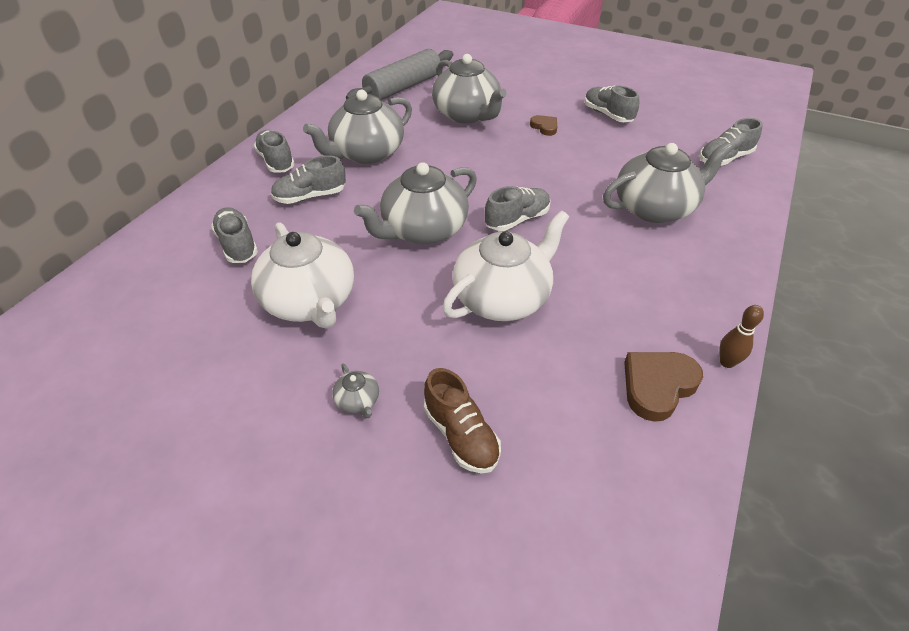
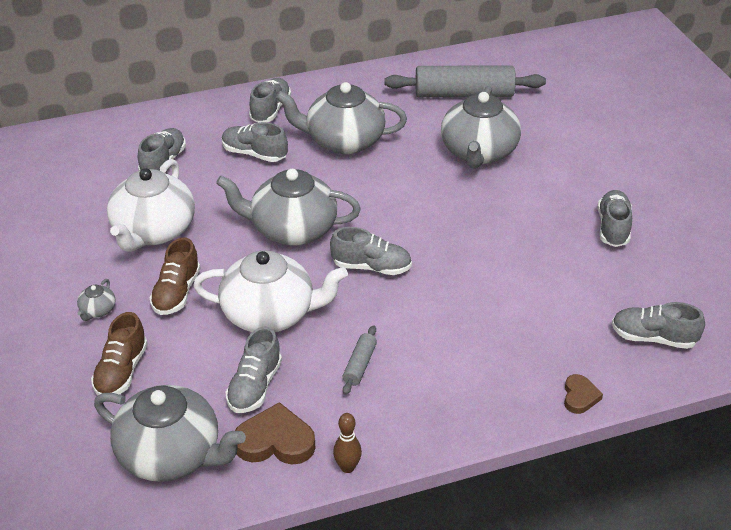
camera: 45 degrees right, 5 degrees down
brown heart [530,115,557,136] -> brown heart moved to [564,374,603,414]
grey teapot [603,142,733,223] -> grey teapot moved to [94,385,246,482]
none -> brown shoe [149,237,200,315]
none -> grey shoe [225,327,282,413]
none -> grey rolling pin [342,325,377,395]

